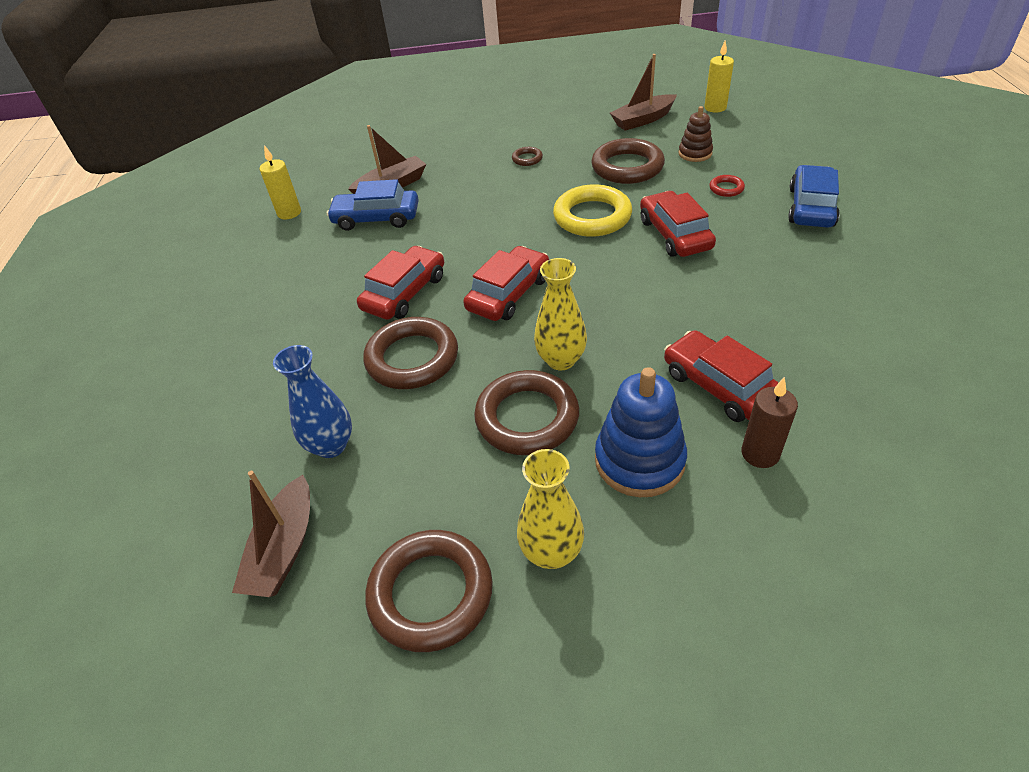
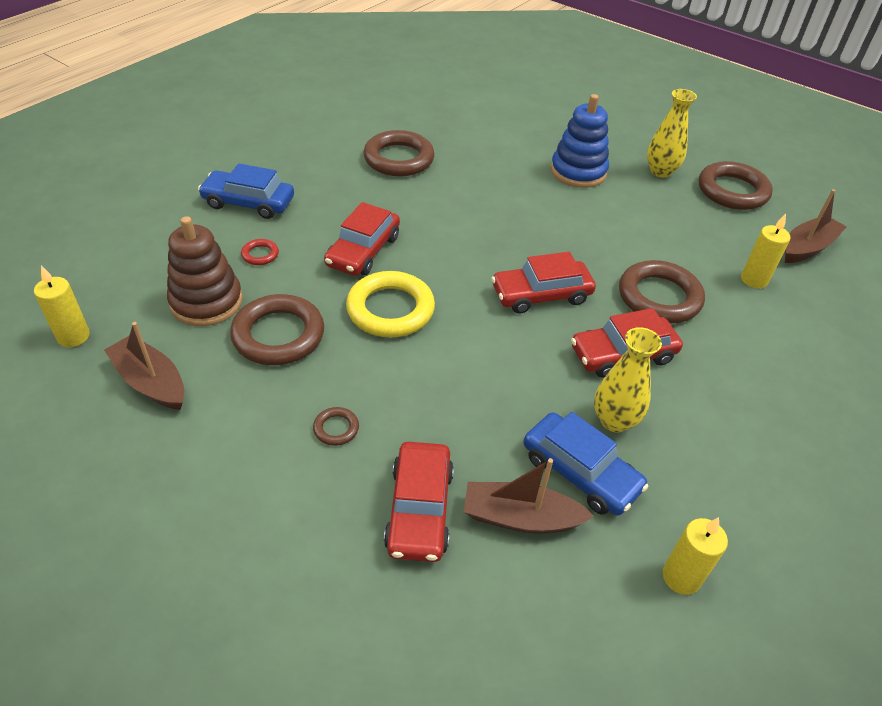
camera: 145 degrees left, 0 degrees up
blue vase [273,345,352,458] -> yellow candle [741,214,791,288]
brown ring [474,370,579,455] -> brown ring moved to [363,130,434,177]
yellow vase [534,258,587,370] -> yellow vase moved to [594,327,662,432]
brown boat [610,54,677,131] -> brown boat turned 150 degrees counterclockwise [104,322,184,410]
red car [664,330,779,422] -> red car moved to [384,442,454,562]
brown stacking toy [678,106,713,162] -> brown stacking toy [167,216,243,326], size x1.72
brown candle [741,377,798,468] -> none
blue car [788,165,840,228] -> blue car turned 45 degrees clockwise [198,163,294,219]

